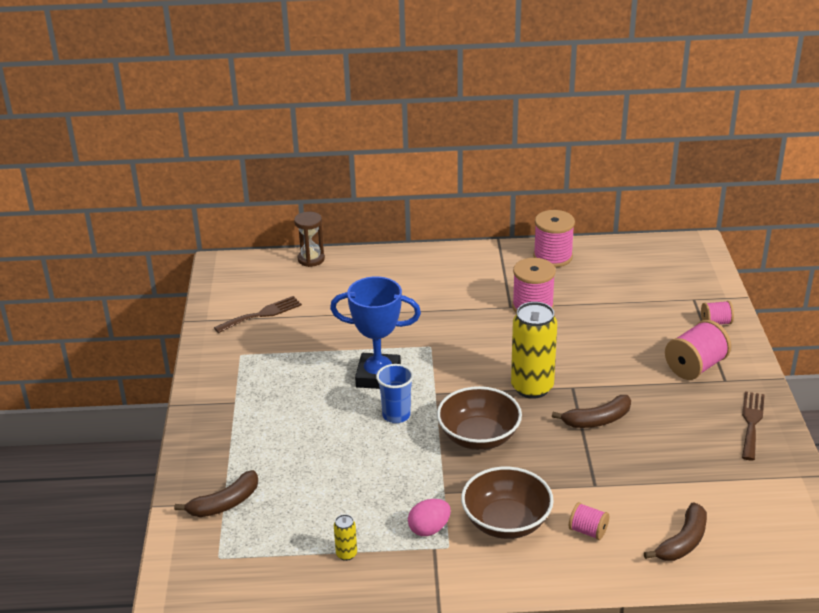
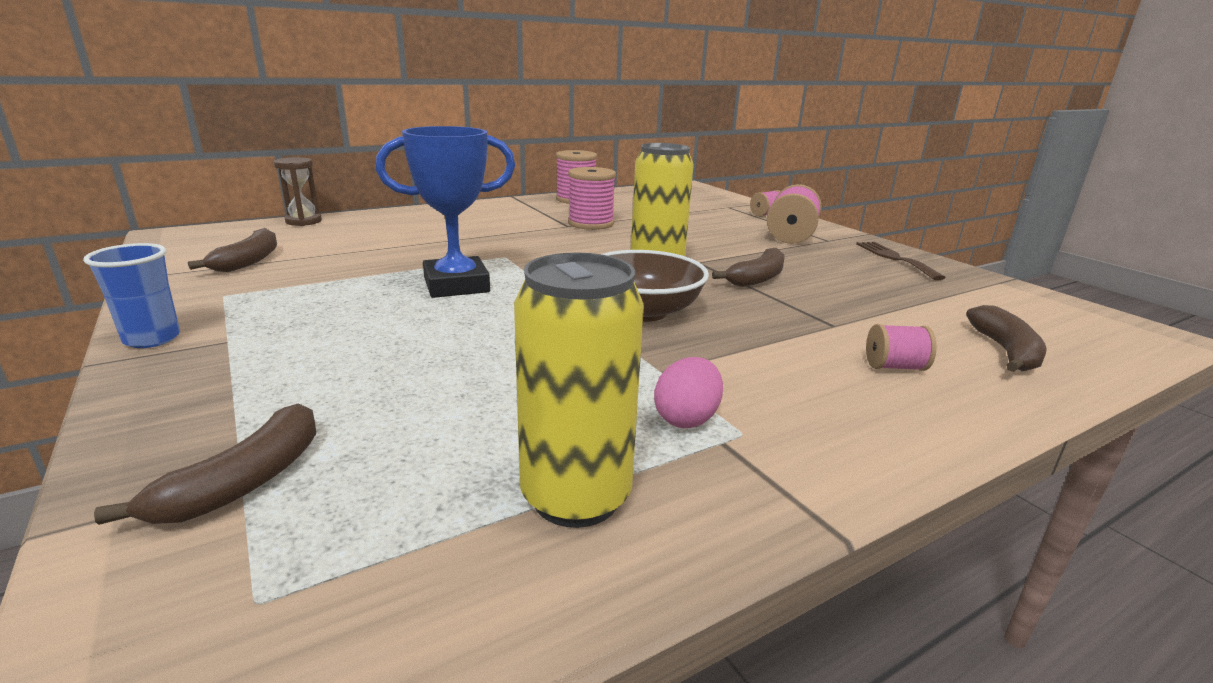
camera: 30 degrees left, 10 degrees down
brown fork [214,296,302,333] -> brown banana [188,228,277,272]
yellow can [334,514,357,561] -> yellow can [514,252,644,528], size x2.32
blue cup [376,364,414,423] -> blue cup moved to [83,243,180,348]
brown bowl [461,467,554,539] -> none

